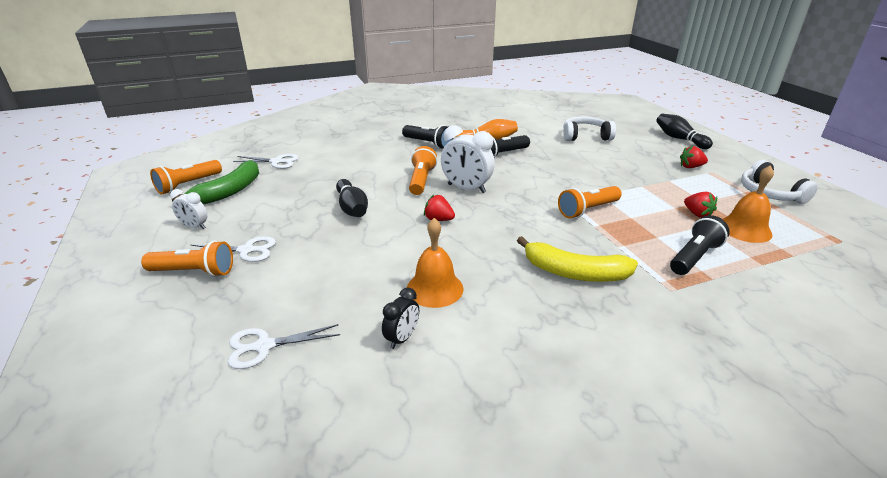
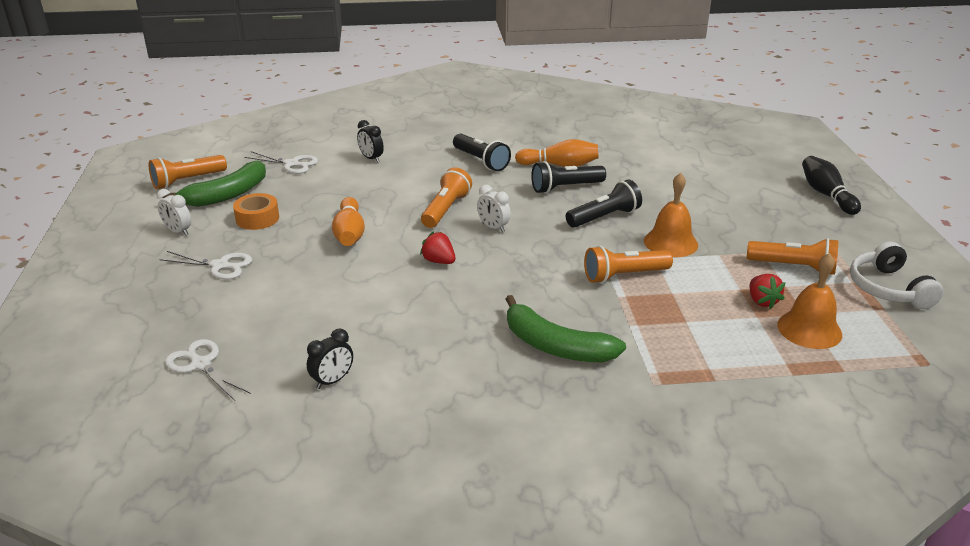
camera: 15 degrees right, 0 degrees up
orange flashlight [141,241,233,277] -> orange flashlight moved to [747,238,838,275]
white scissors [228,324,340,369] -> white scissors turned 45 degrees clockwise [165,339,251,401]
black bowling pin [336,179,368,217] -> orange bowling pin [332,197,365,246]
orange bell [407,218,464,308] -> orange bell moved to [644,173,698,257]
white clock [441,125,495,193] -> white clock [477,185,511,232], size x0.56
yellow banana [517,236,638,282] -> green banana [505,295,626,362]
white headphones [563,116,616,141] -> none
black flashlight [670,215,730,275] -> black flashlight moved to [566,179,642,228]
red strawberry [680,146,708,168] -> none
none -> orange tape [233,193,279,230]
none -> black clock [357,120,384,163]

